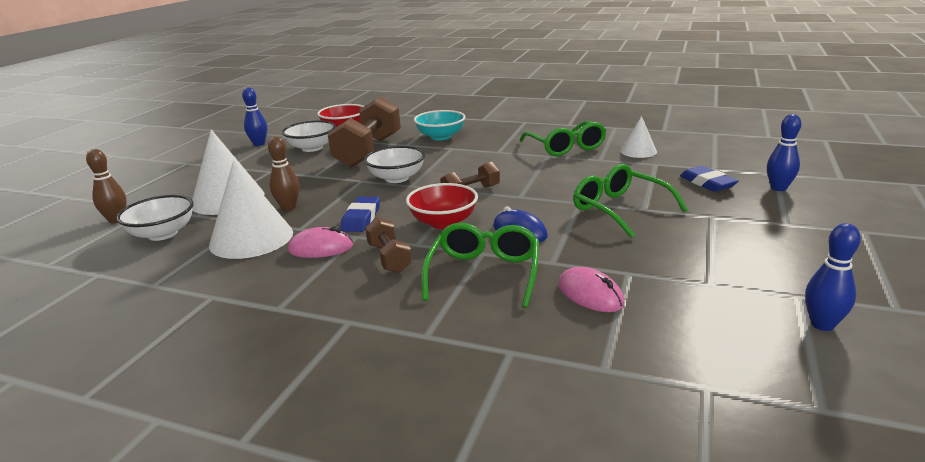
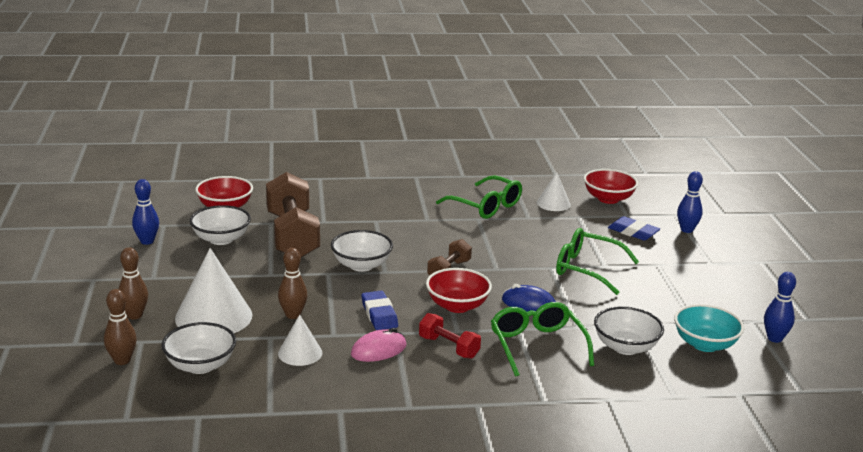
camera: 30 degrees left, 0 degrees up
white cone [209,160,293,259] -> white cone [278,314,323,366], size x0.55
brown dumbbell [365,217,412,273] -> red dumbbell [419,313,481,359]
turquoise bowl [414,110,465,140] -> turquoise bowl moved to [674,304,744,352]
pink mouse [558,267,625,312] -> white bowl [594,306,664,355]
none -> brown bowling pin [119,247,148,320]
none -> red bowl [584,169,638,204]

